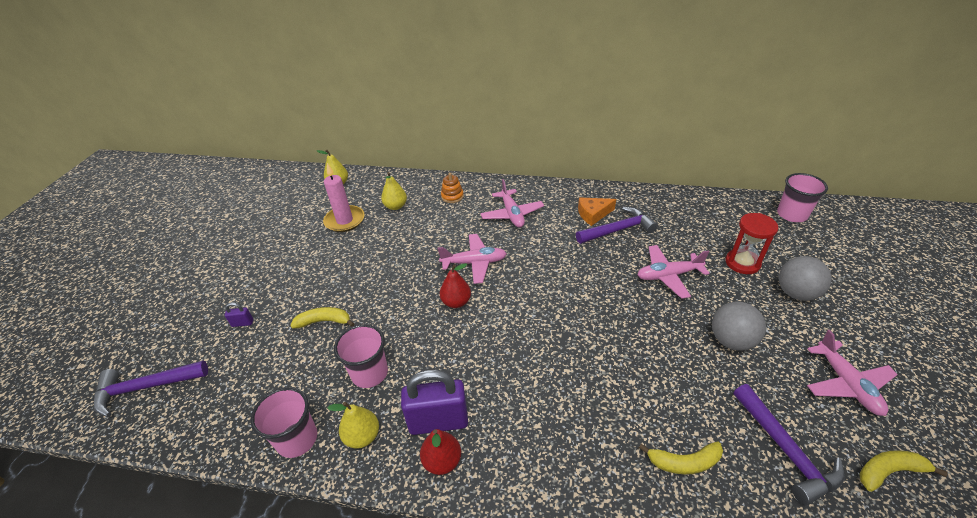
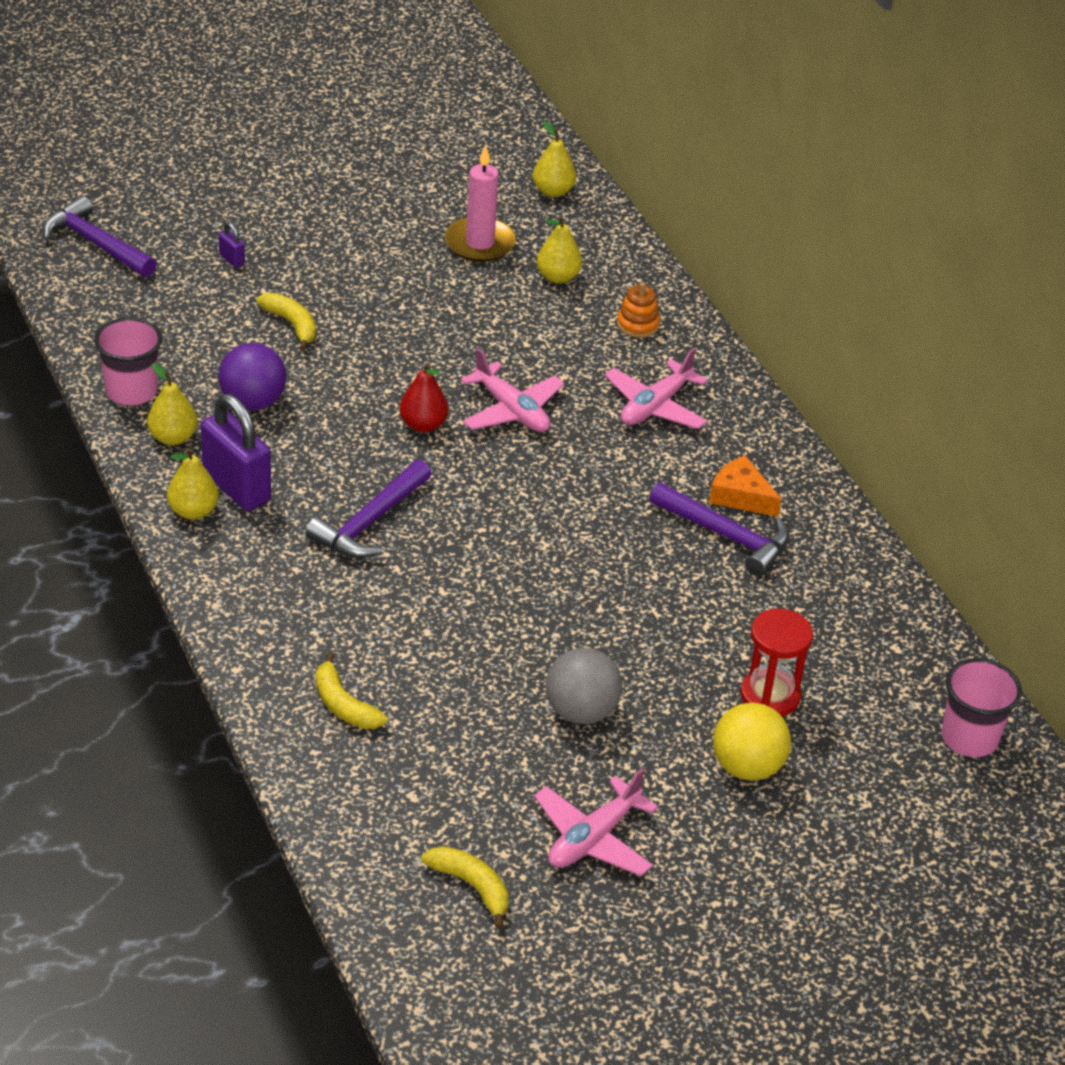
camera: 50 degrees right, 0 degrees up
pink cup [334,324,388,388] -> purple ball [218,343,286,410]
red pear [420,429,461,475] -> yellow pear [167,448,219,520]
pink plane [638,245,709,299] -> none
purple hammer [733,384,845,505] -> purple hammer moved to [306,459,431,558]
grey ball [779,256,831,301] -> yellow ball [713,702,791,781]

